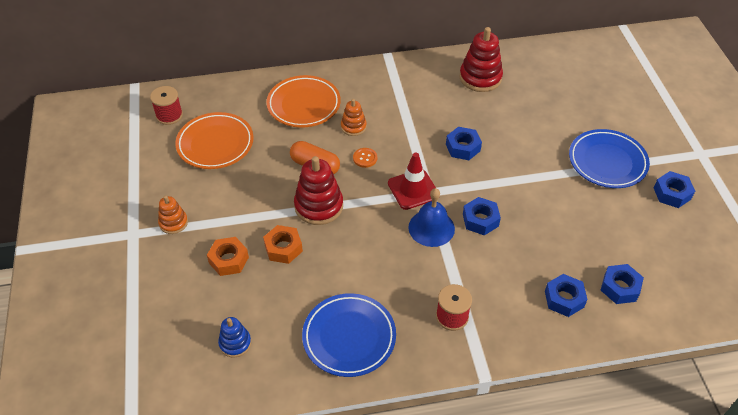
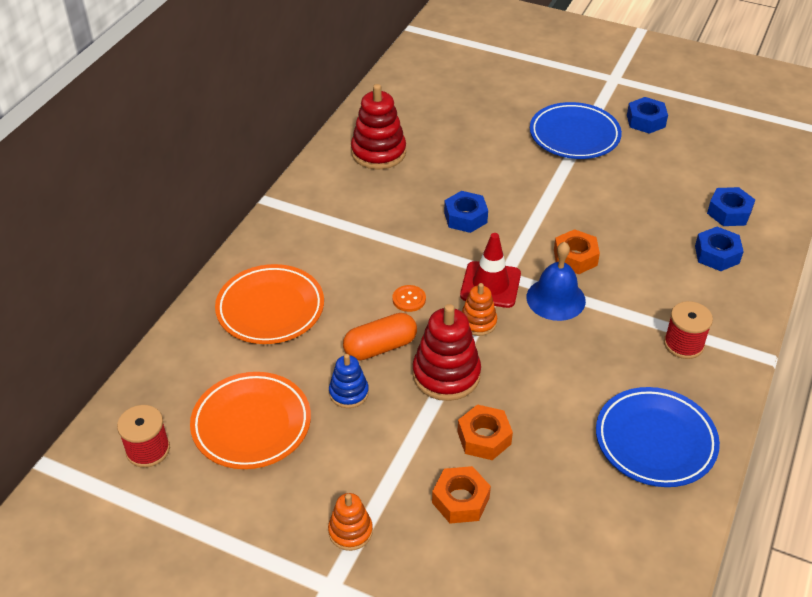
camera: 55 degrees left, 5 degrees down
blue stacking toy [218,317,251,358] -> blue stacking toy moved to [329,354,369,408]
orange stacking toy [341,99,367,136] -> orange stacking toy moved to [462,283,497,336]
blue nut [463,197,501,236] -> orange nut [554,229,600,274]

